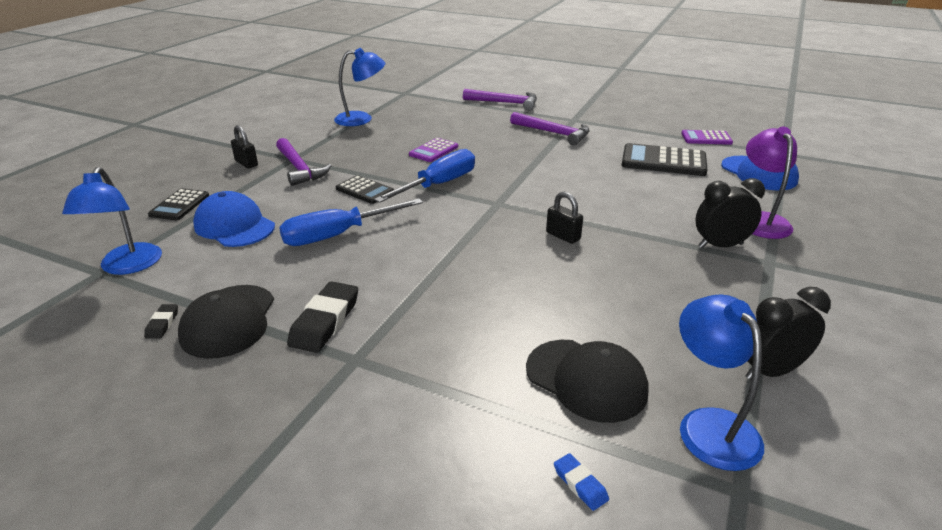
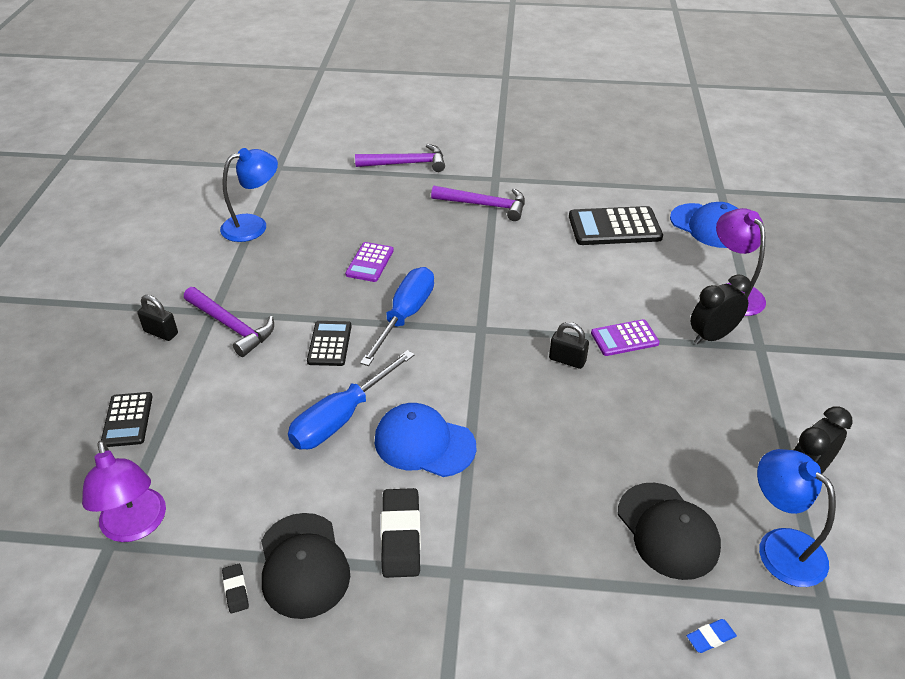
camera: 20 degrees left, 10 degrees up
blue lamp [62,167,162,275] -> purple lamp [82,440,166,542]
blue cap [193,191,275,247] -> blue cap moved to [375,403,476,477]
black calculator [336,175,394,204] -> black calculator turned 105 degrees counterclockwise [307,321,352,366]
black cap [526,340,649,423] -> black cap turned 45 degrees clockwise [618,483,721,580]
blue eraser [554,453,609,511] -> blue eraser turned 60 degrees counterclockwise [687,619,737,653]
purple calculator [681,130,733,145] -> purple calculator moved to [591,319,660,356]

